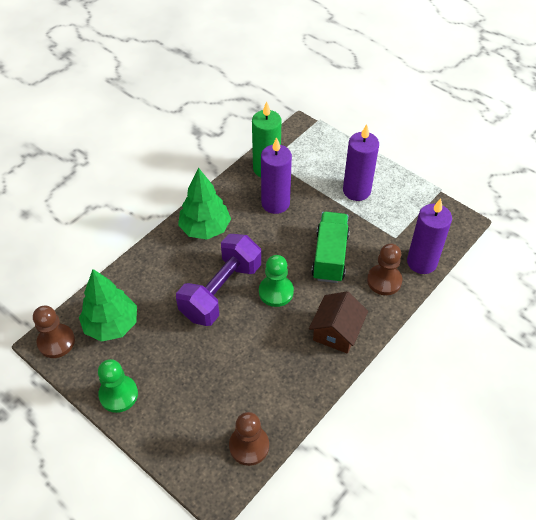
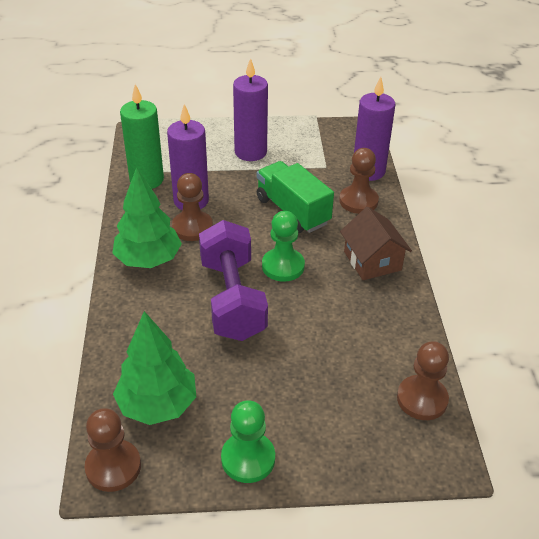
camera: 45 degrees left, 10 degrees down
none -> brown pawn [172,173,213,241]

